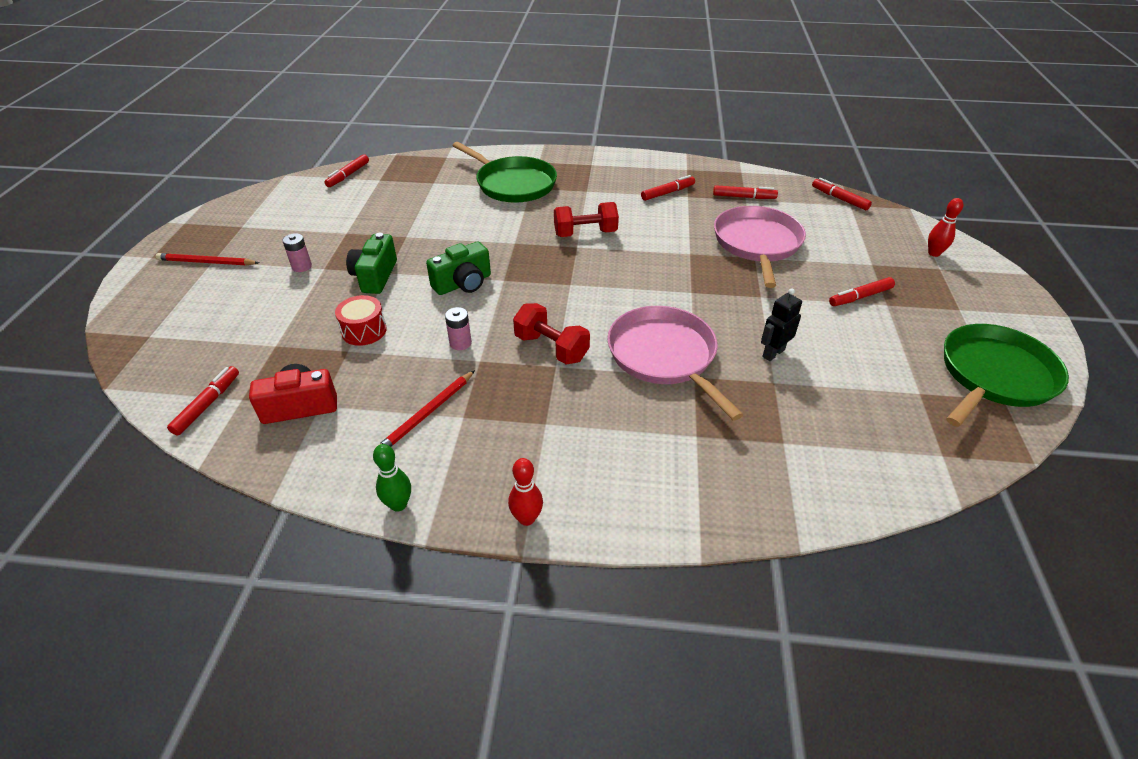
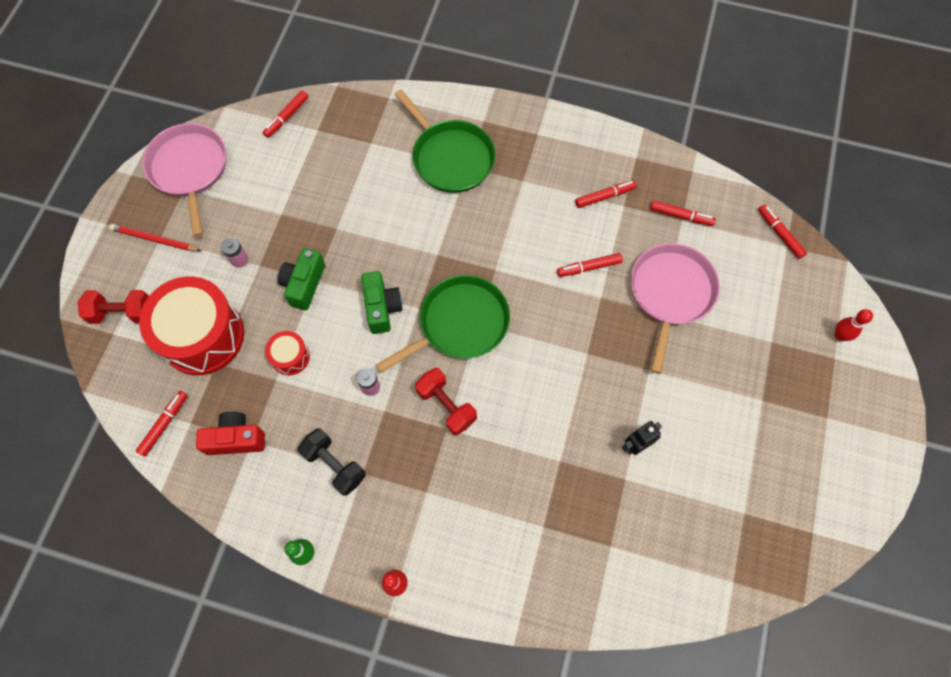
camera: 10 degrees right, 25 degrees up
red pencil [375,370,475,448] -> black dumbbell [298,428,366,496]
green camera [426,241,491,295] -> green camera turned 75 degrees counterclockwise [361,271,402,334]
red dumbbell [554,202,619,237] -> red dumbbell moved to [78,290,149,324]
pink pan [607,306,744,421] -> pink pan moved to [142,123,226,237]
red marker [829,277,895,306] -> red marker moved to [557,253,623,277]
green pan [944,324,1069,427] -> green pan moved to [376,275,510,373]
none -> red drum [139,277,244,375]

